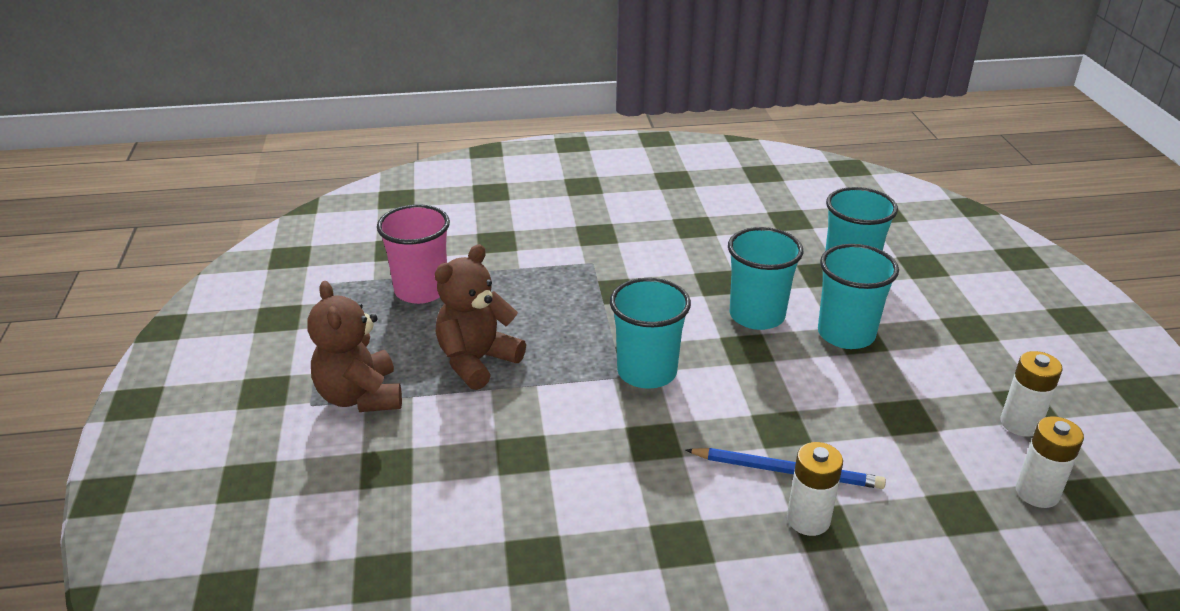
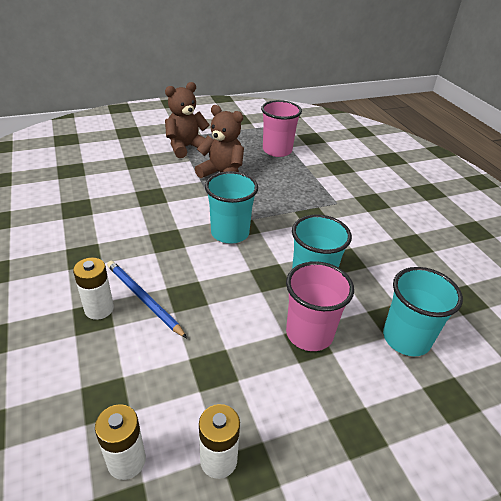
camera: 75 degrees right, 5 degrees up
blue pencil [686,448,886,489] -> blue pencil turned 135 degrees clockwise [107,261,187,338]
turquoise cup [818,244,899,349] -> pink cup [286,261,354,351]

